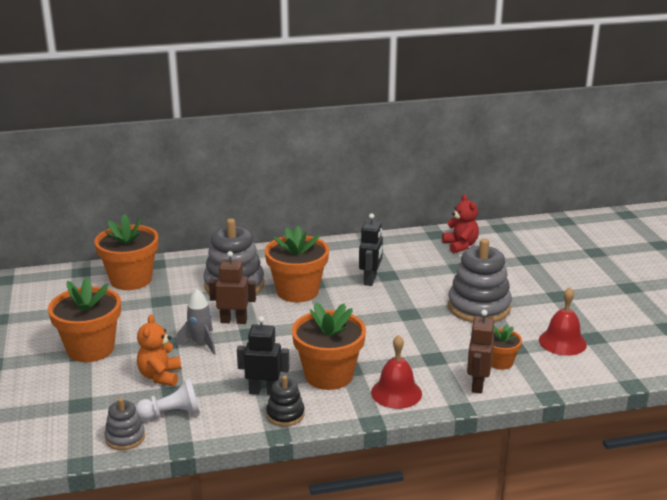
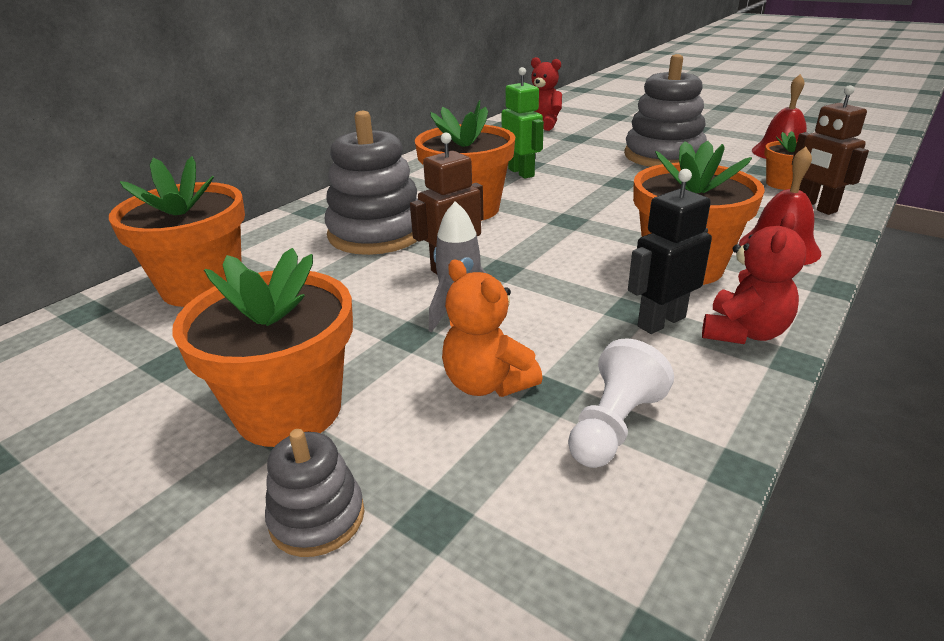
camera: 40 degrees left, 5 degrees up
grey stacking toy [104,398,145,450] -> grey stacking toy moved to [265,429,365,557]
black stacking toy [266,375,305,427] -> red teddy bear [702,213,806,344]
black robot [359,214,383,286] -> green robot [502,67,544,178]

